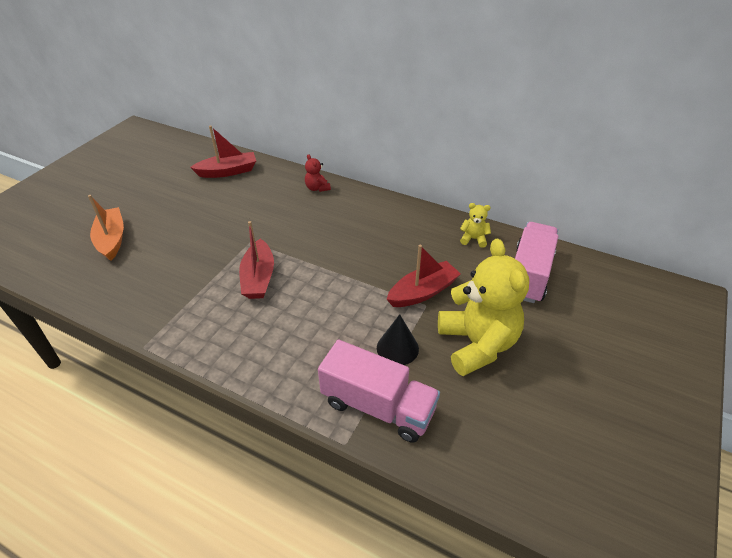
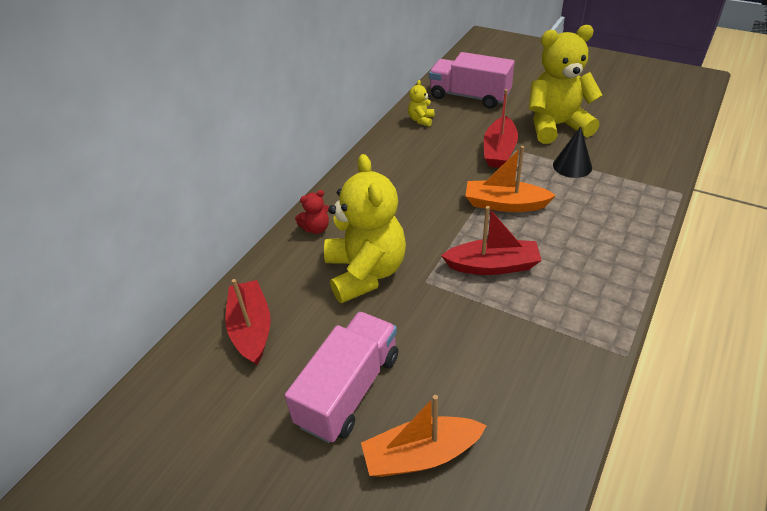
camera: 85 degrees left, 0 degrees up
pink truck [318,340,440,443] -> pink truck moved to [285,311,398,443]
red boat [387,245,461,307] -> red boat turned 135 degrees counterclockwise [484,89,518,168]
none -> yellow teddy bear [324,154,406,303]
none -> orange boat [466,146,556,212]

